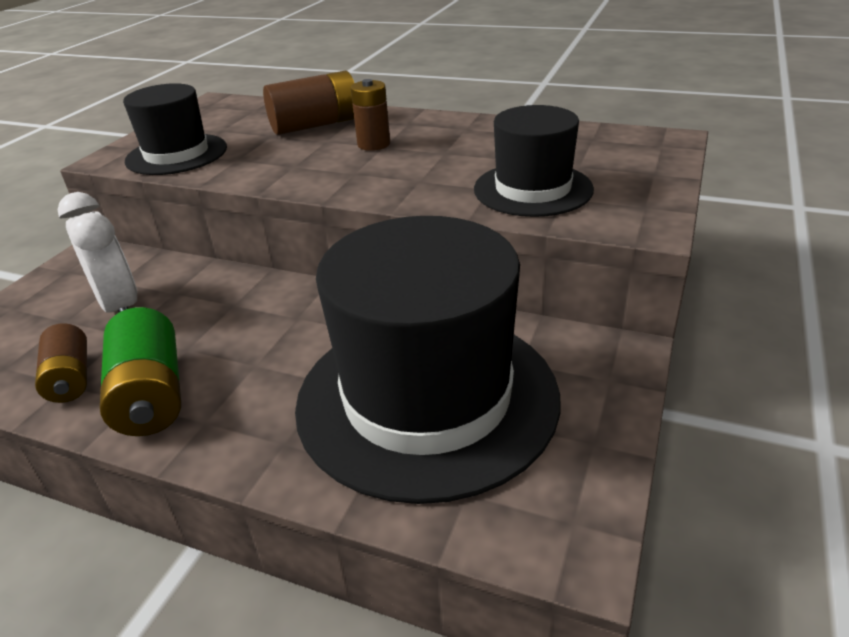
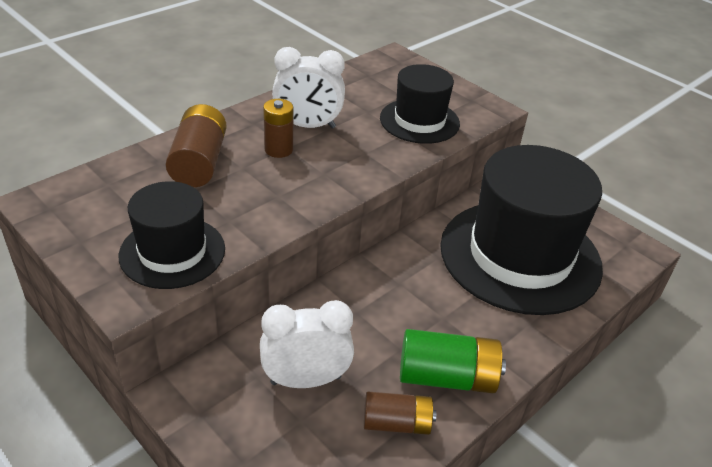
camera: 70 degrees left, 5 degrees up
none -> white clock [272,47,345,129]

